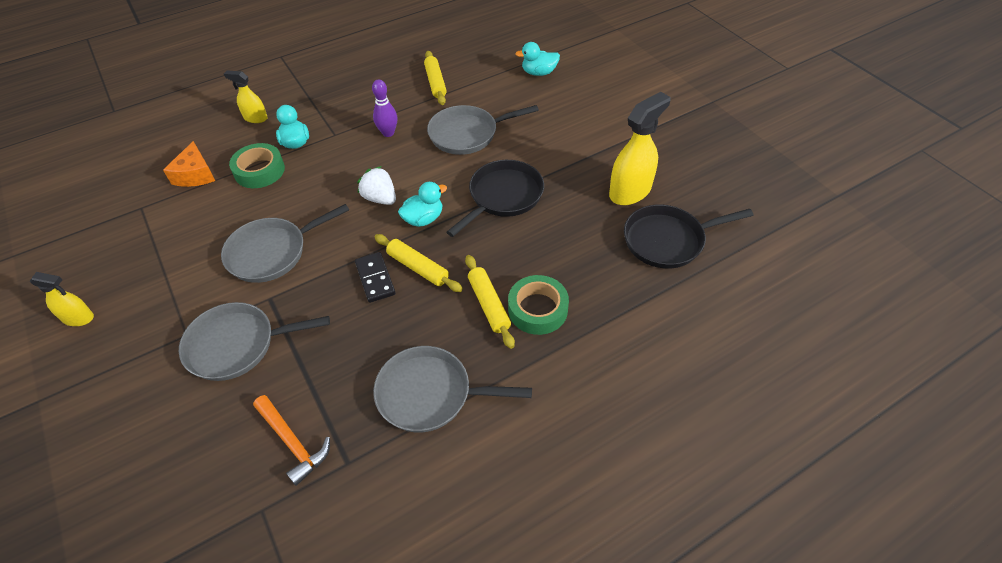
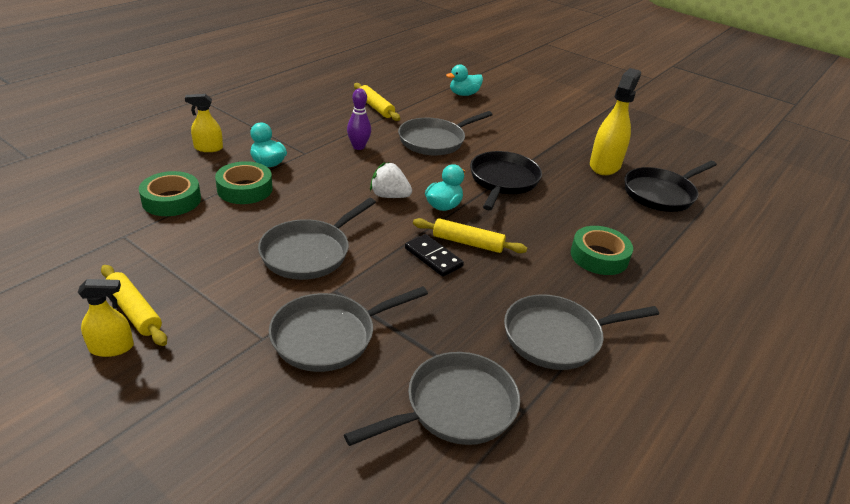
camera: 25 degrees left, 15 degrees down
orange cheese [163,141,215,187] -> green tape [139,171,201,216]
orange hammer [253,395,330,486] -> grey pan [344,352,520,446]
yellow rolling pin [465,255,515,349] -> yellow rolling pin moved to [101,265,167,346]

